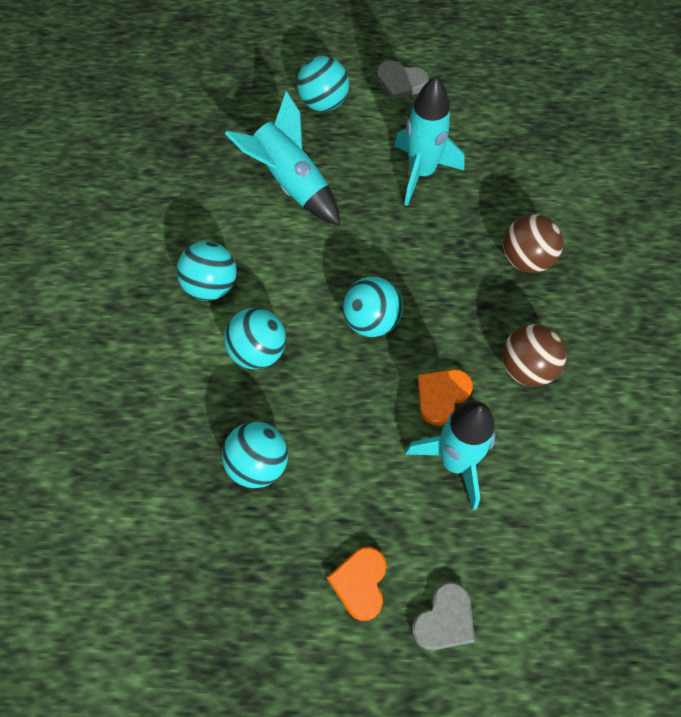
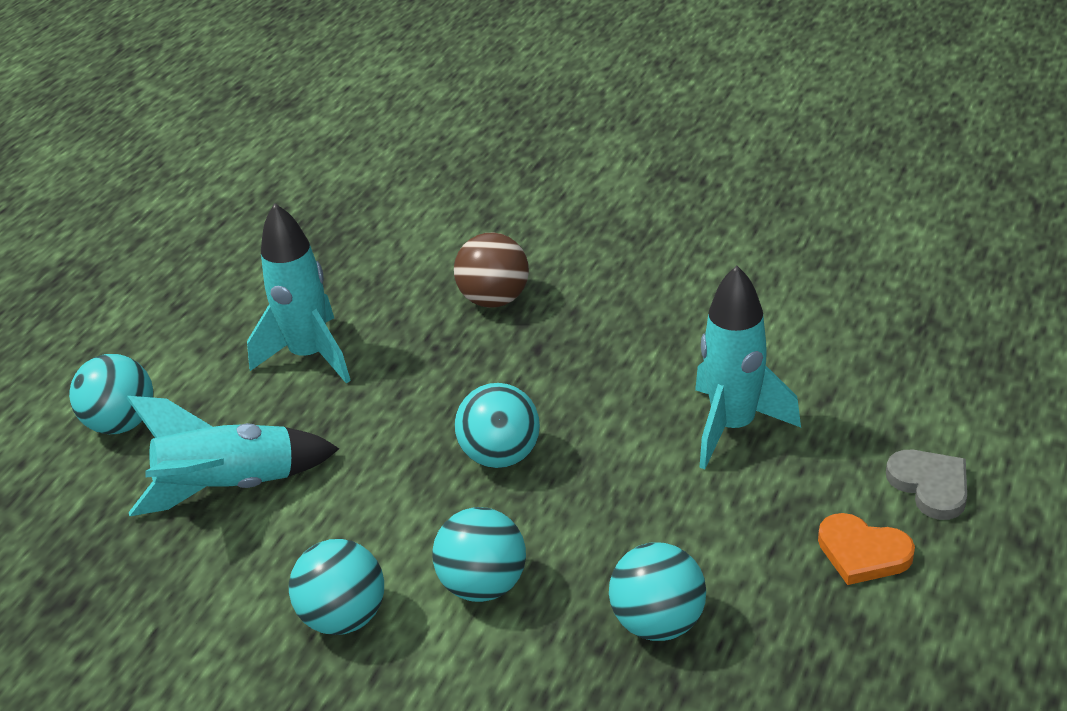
camera: 65 degrees left, 25 degrees down
grey heart [377,61,429,101] -> none
orange heart [418,369,473,426] -> none
brown ball [502,324,566,387] -> none

